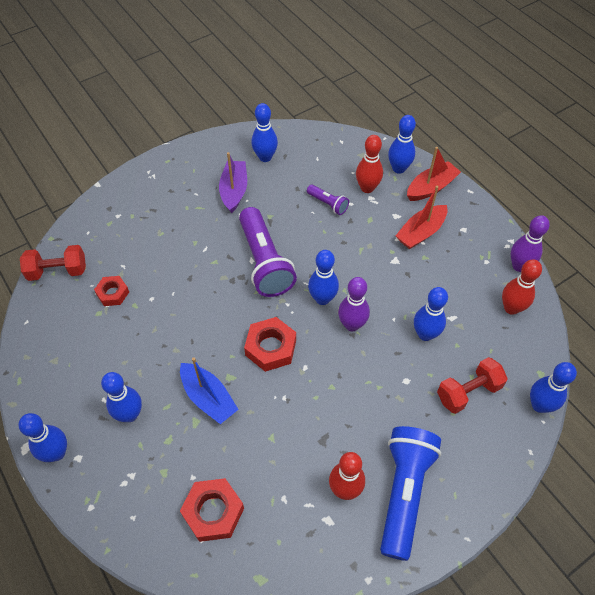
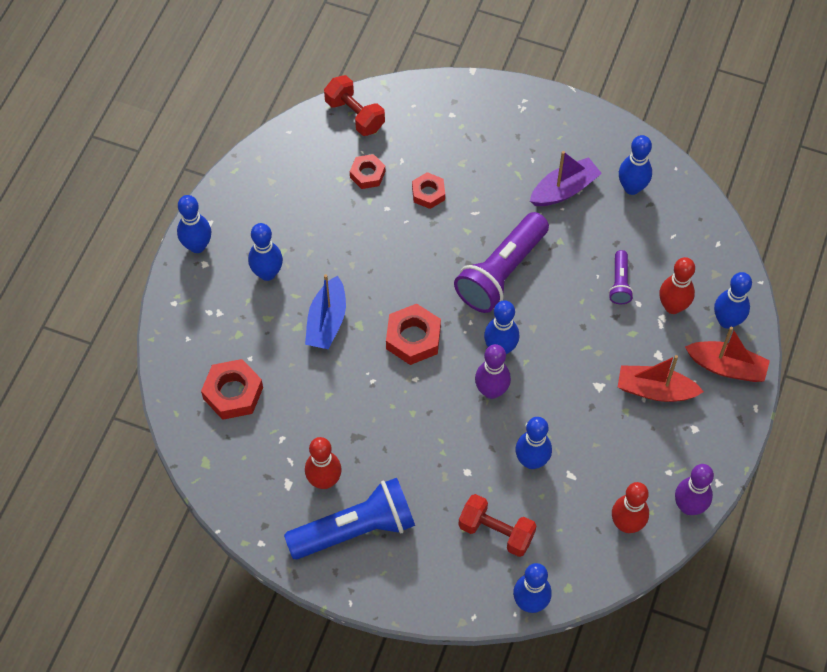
camera: 55 degrees right, 5 degrees up
none -> red nut [412,172,445,209]

